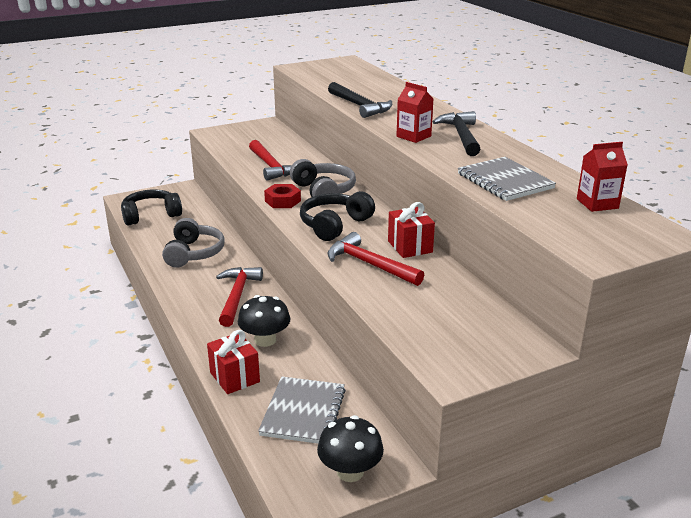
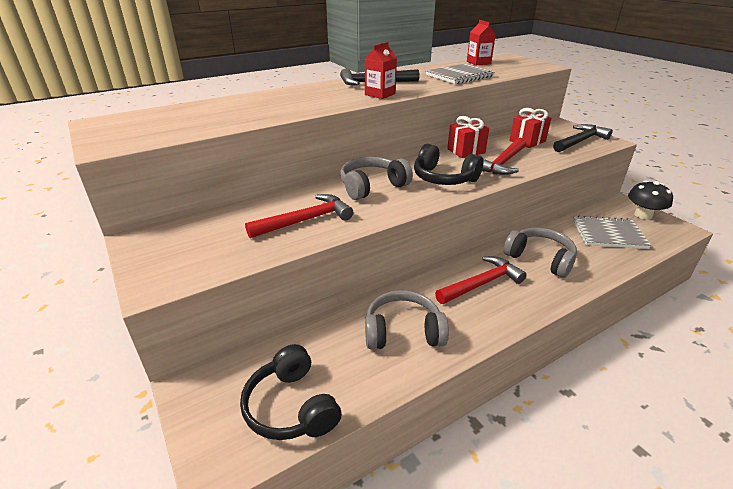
camera: 95 degrees left, 5 degrees up
red gift [207,330,260,394] -> red gift moved to [509,108,551,148]
red hammer [216,267,263,327] -> red hammer turned 150 degrees clockwise [435,256,527,304]
black mushroom [238,295,291,347] -> grey headphones [503,228,577,278]
red nut [264,184,301,208] -> none
black hammer [328,82,392,118] -> black hammer moved to [553,124,613,152]

